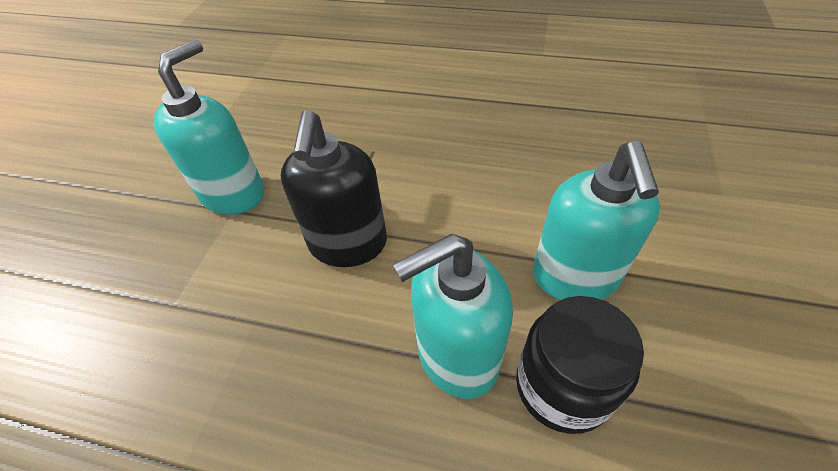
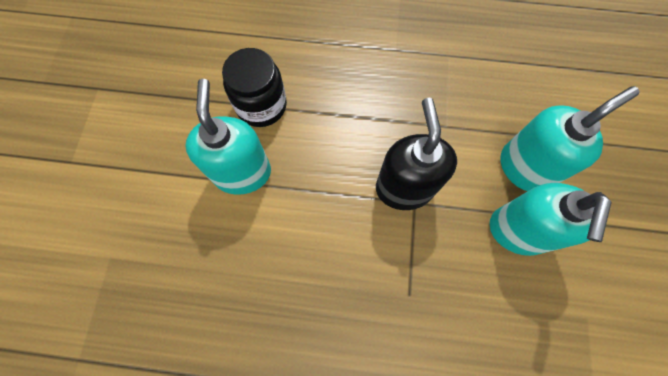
camera: 170 degrees right, 20 degrees up
turquoise soap dispenser [393,234,513,399] -> turquoise soap dispenser moved to [501,86,640,191]

